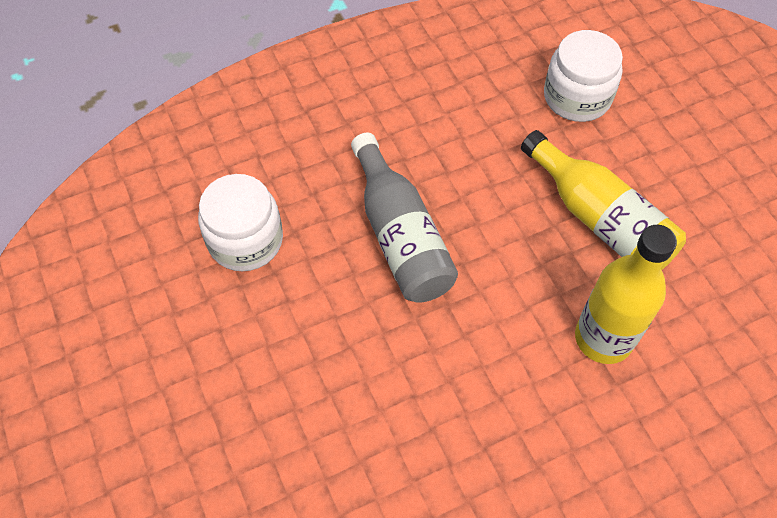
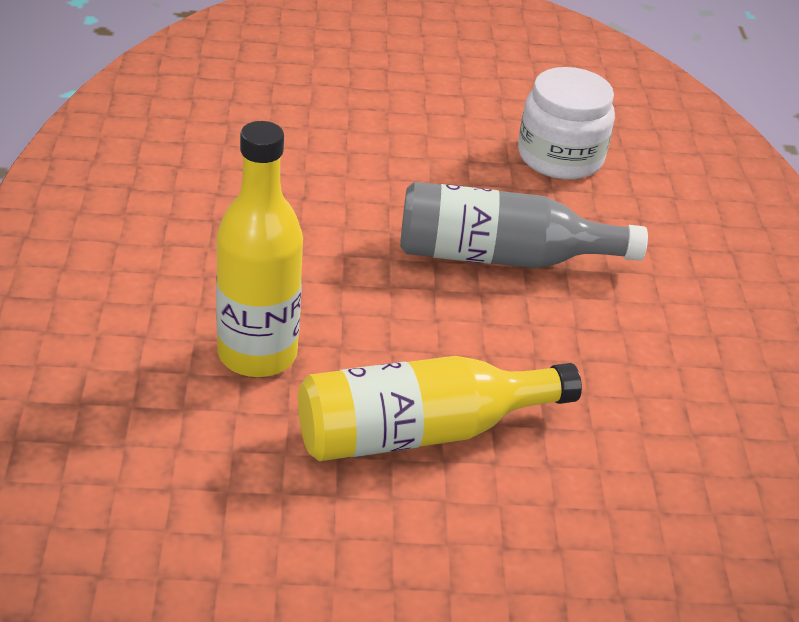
camera: 110 degrees right, 20 degrees down
white jar [544,30,623,122] -> none

